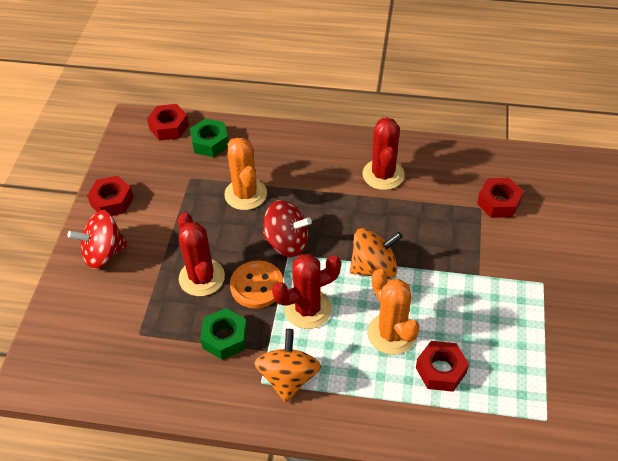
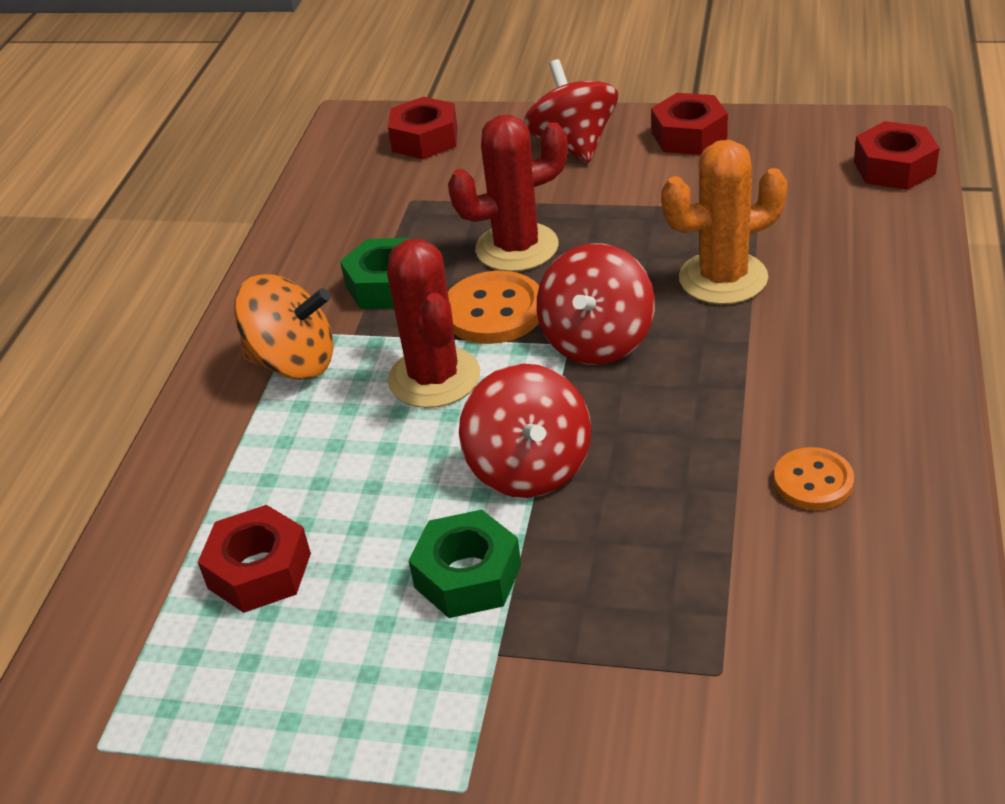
camera: 95 degrees right, 10 degrees down
green nut [190,118,228,157] -> green nut moved to [409,510,521,618]
orange spinning top [350,228,403,279] -> red spinning top [459,364,591,498]
red cactus [362,117,405,190] -> orange button [774,447,854,510]
orange cactus [367,269,420,355] -> none
red nut [477,178,523,218] -> red nut moved to [388,97,458,159]

